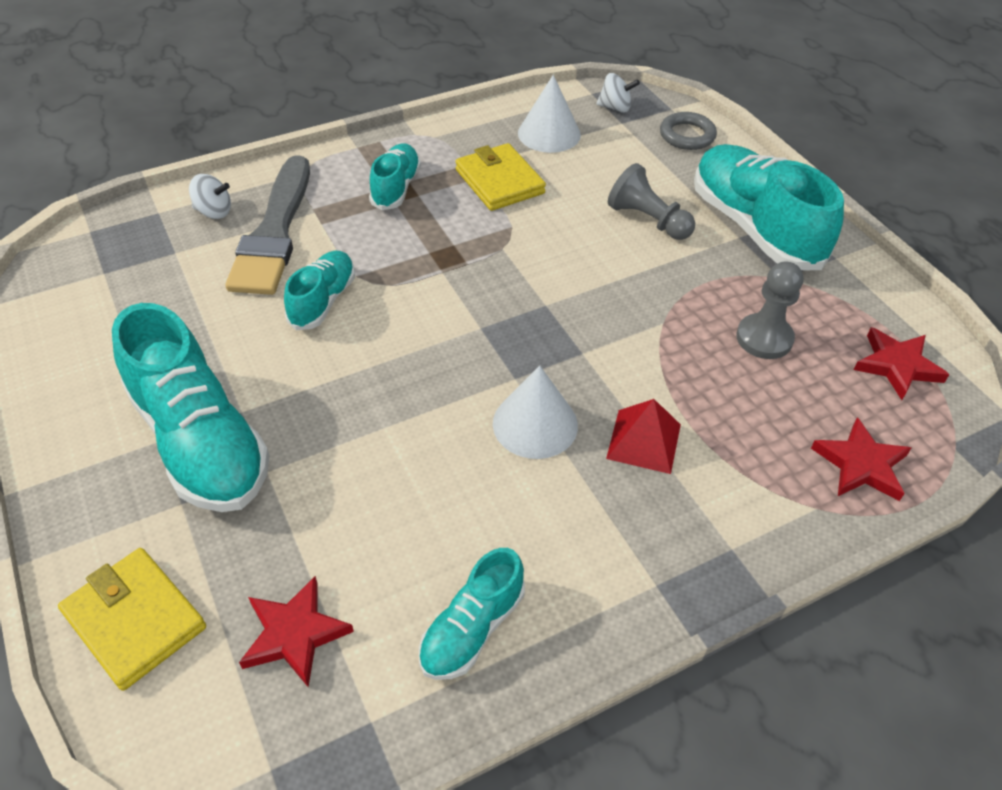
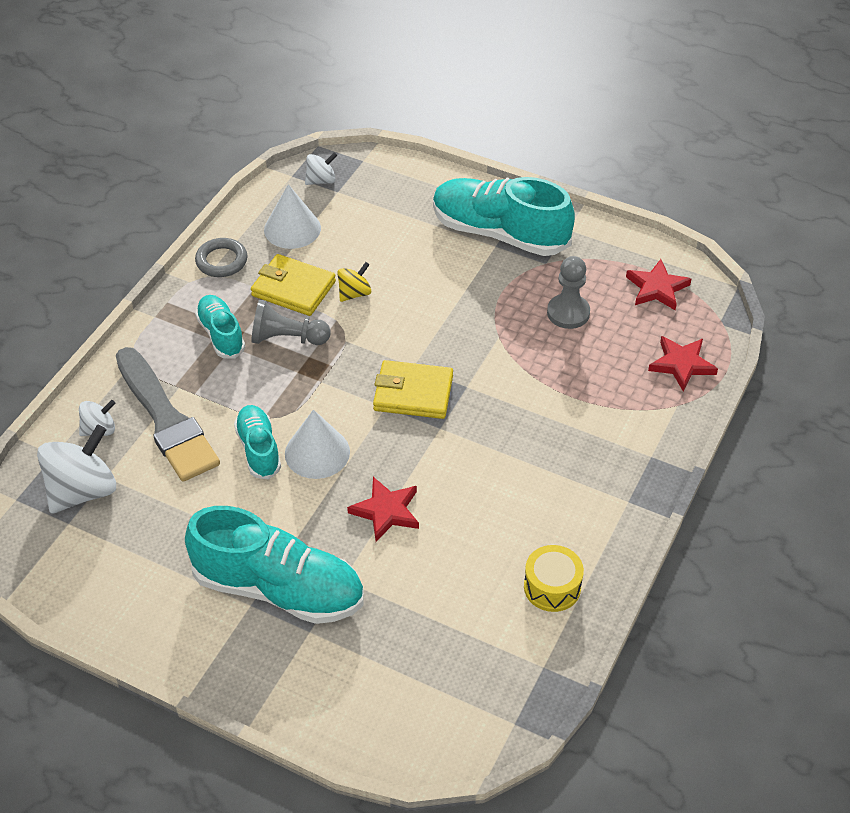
camera: 35 degrees left, 0 degrees up
yellow wallet [58,548,206,691] -> yellow wallet moved to [373,360,453,419]
red star [239,576,354,687] -> red star moved to [347,477,419,542]
turquoise shoe [419,548,525,680] -> yellow drum [524,545,584,612]
white cone [493,365,578,459] -> white cone moved to [285,410,350,479]
red pyramid [606,399,681,474] -> none
grey pawn [608,163,695,240] -> grey pawn moved to [251,300,331,345]
grey ring [660,112,717,150] -> grey ring moved to [195,238,248,277]
none -> white spinning top [37,425,116,514]
none -> yellow spinning top [337,262,371,302]

